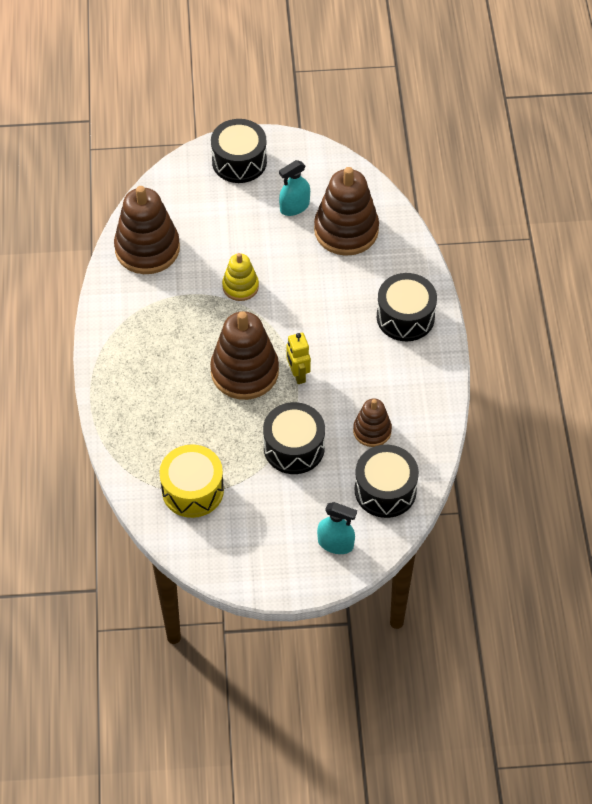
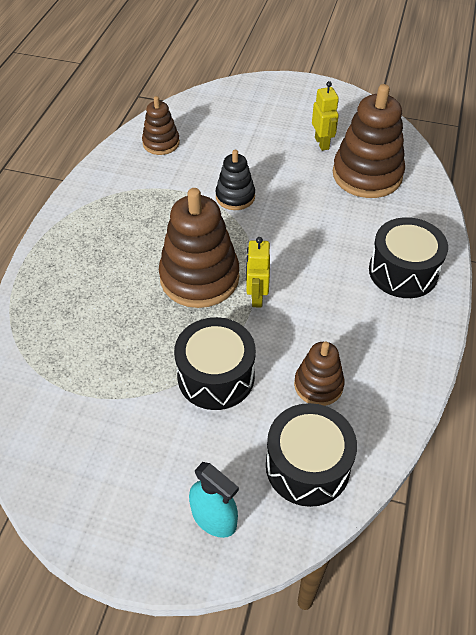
camera: 20 degrees right, 5 degrees down
brown stacking toy [114,186,180,274] -> brown stacking toy [142,96,180,155], size x0.55
yellow drum [159,444,224,518] -> none
black drum [211,119,267,183] -> none
yellow stacking toy [222,253,259,301] -> black stacking toy [215,150,255,210]
turquoise spray bottle [279,160,310,216] -> yellow robot [312,81,339,151]

